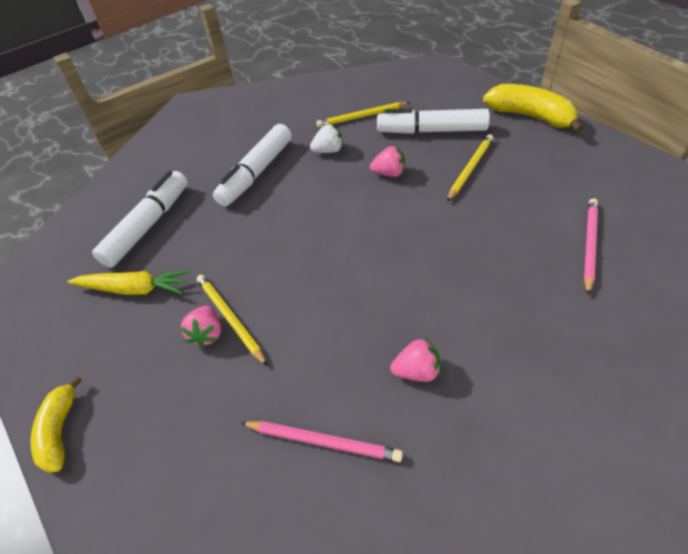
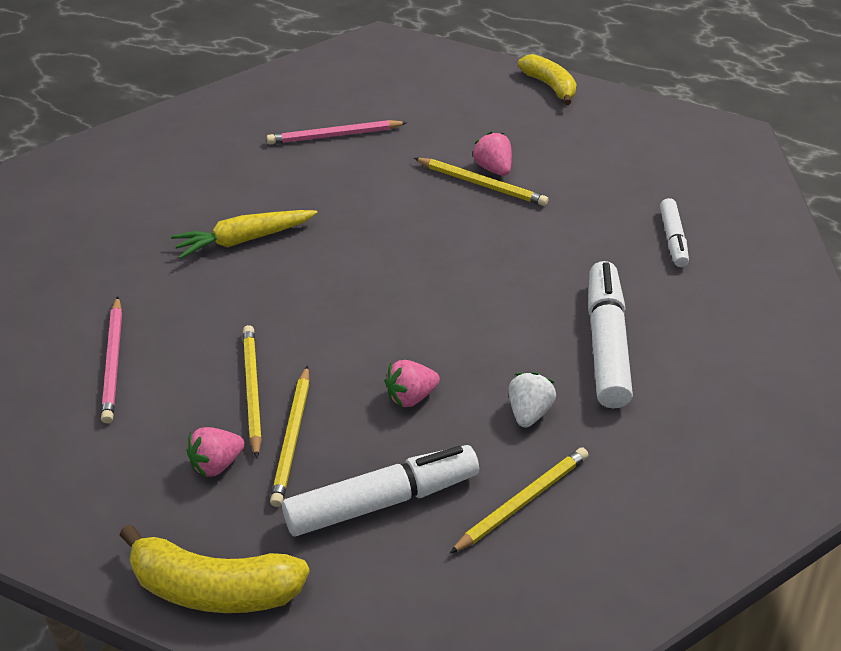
camera: 150 degrees right, 5 degrees down
yellow carrot [67,270,190,295] -> yellow carrot moved to [171,210,318,259]
white marker [92,171,188,268] -> white marker [660,198,689,267], size x0.54
white strawberry [310,124,343,153] -> white strawberry turned 150 degrees clockwise [508,372,556,428]
pink strawberry [390,338,440,382] -> pink strawberry moved to [187,427,245,478]
none -> yellow pencil [243,325,262,458]

